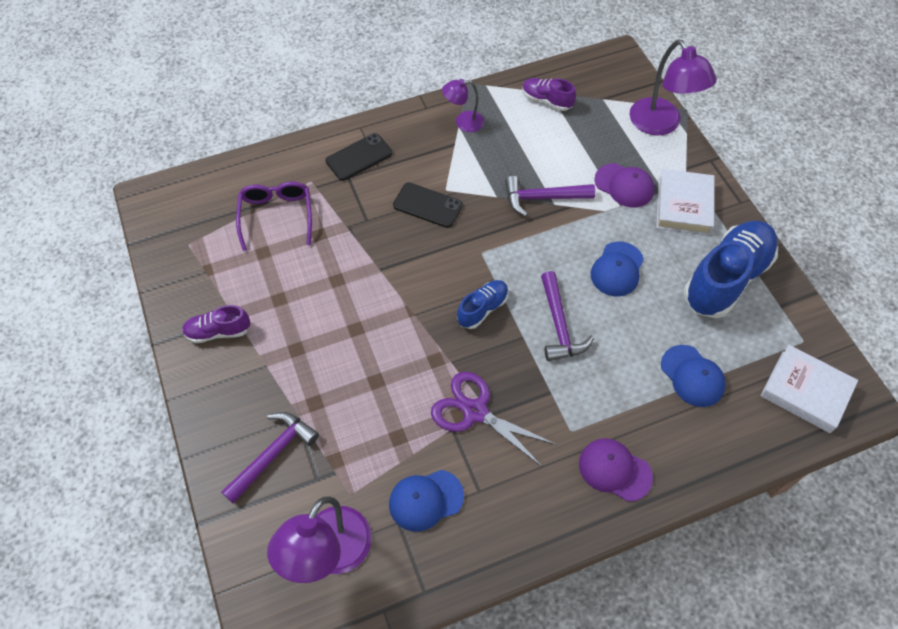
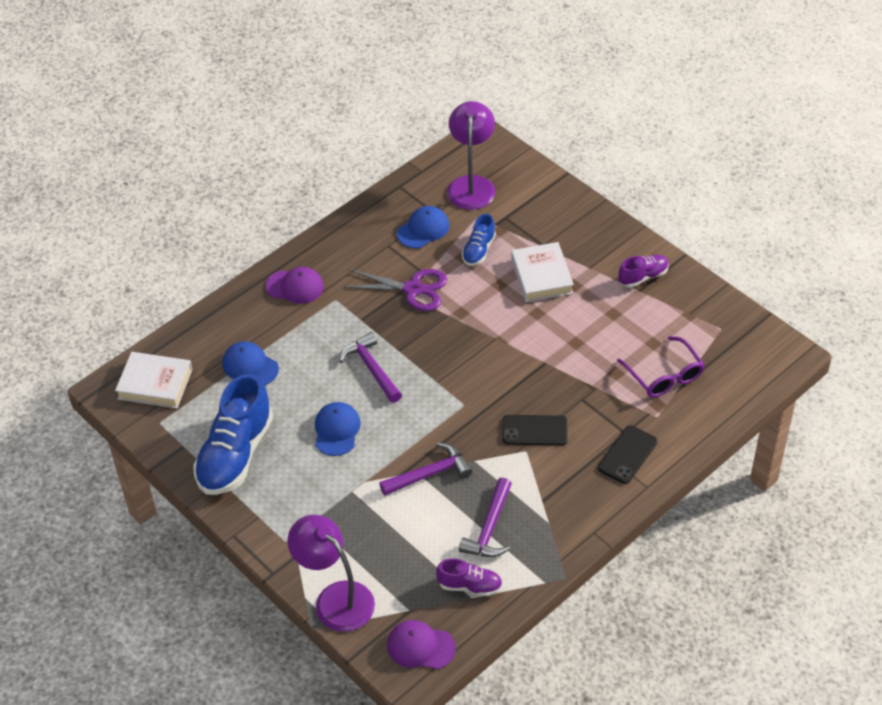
camera: 160 degrees right, 10 degrees down
purple hammer [221,412,319,504] -> purple hammer moved to [459,478,512,557]
purple lamp [442,79,484,132] -> none
blue shoe [457,280,508,329] -> blue shoe moved to [462,214,496,266]
purple cap [594,163,655,208] -> purple cap moved to [387,620,456,669]
white book [656,169,715,235] -> white book moved to [511,242,574,302]

